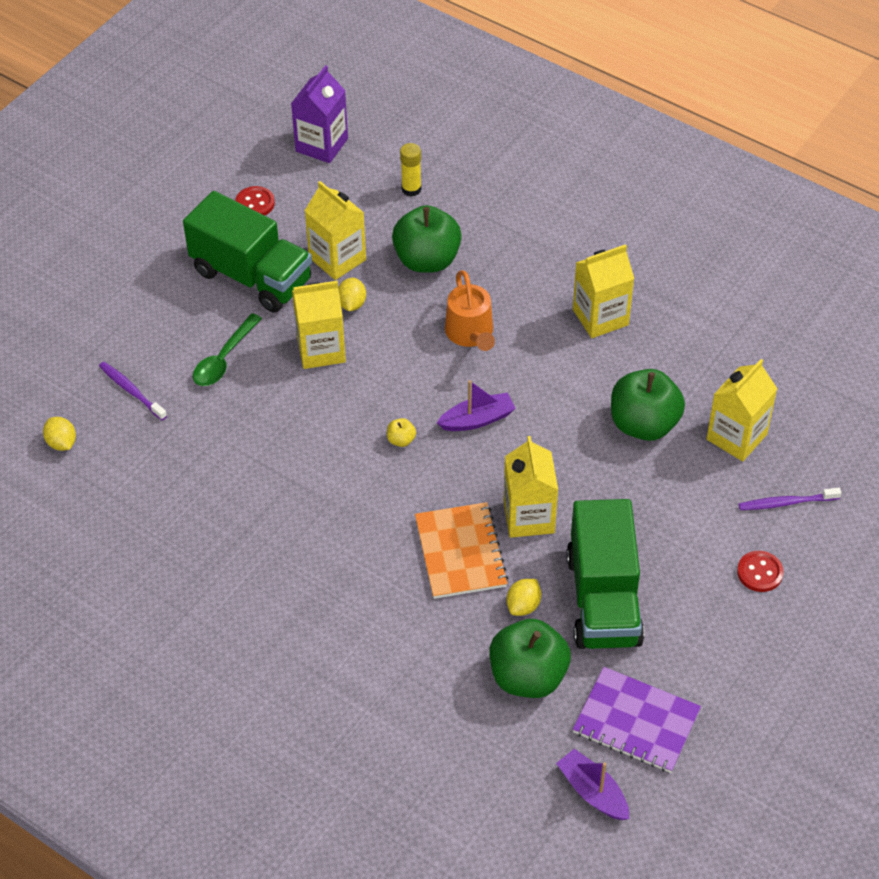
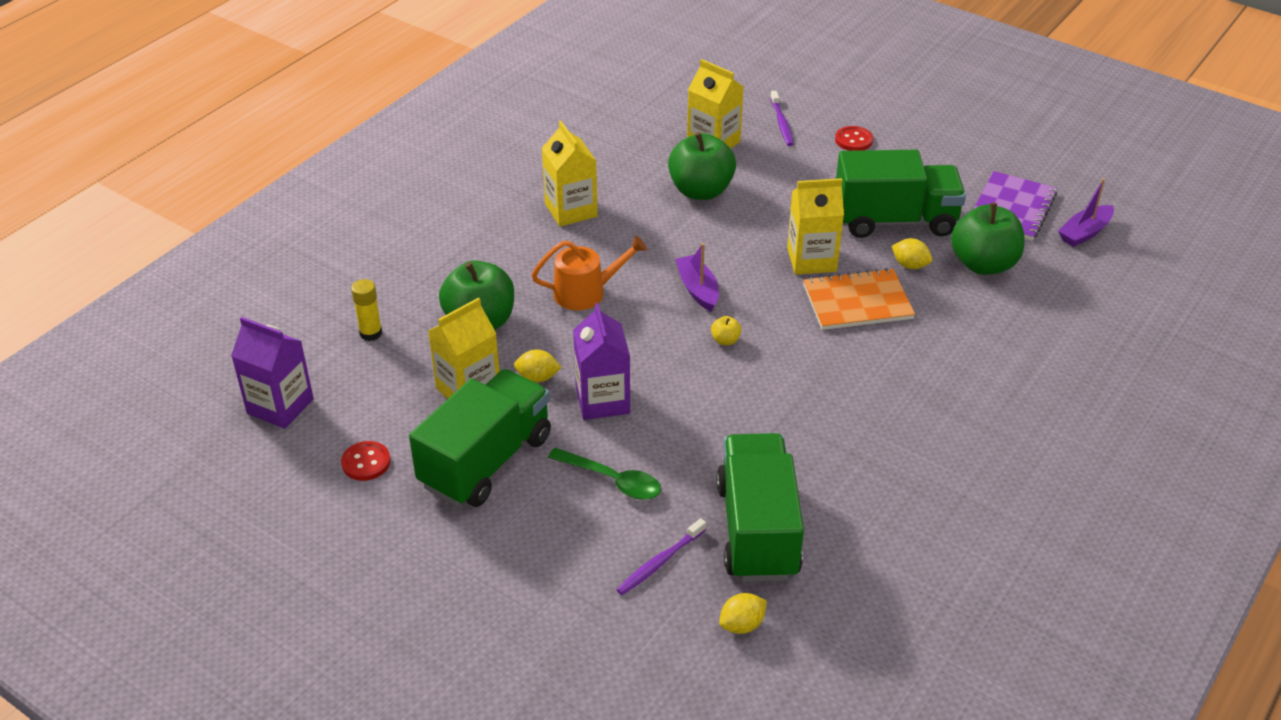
camera: 90 degrees left, 10 degrees down
yellow carton [292,281,346,369] -> purple carton [573,303,630,420]
none -> green truck [716,433,804,582]

